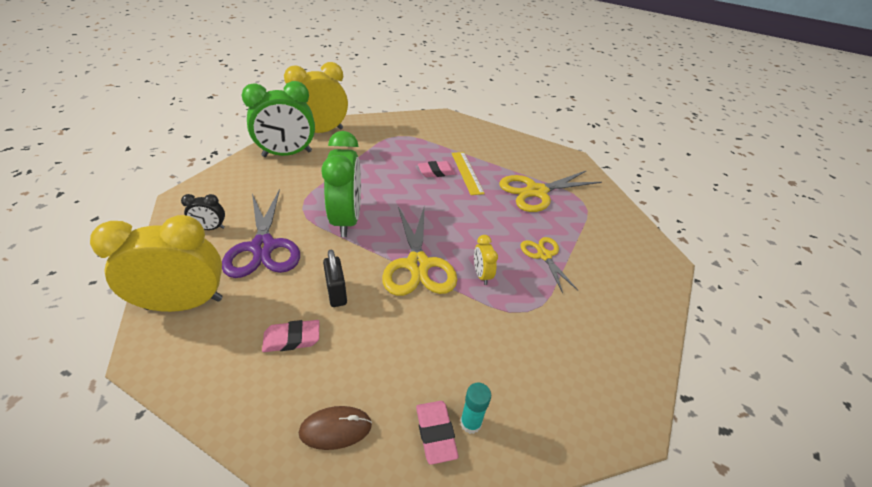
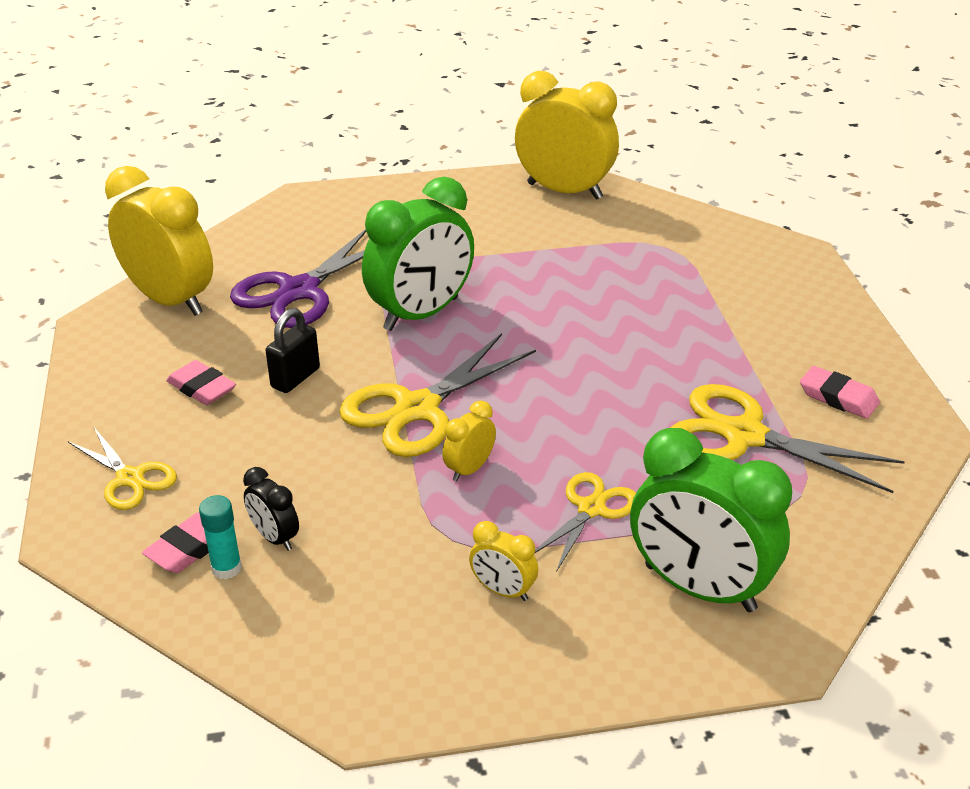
camera: 55 degrees right, 5 degrees down
black clock [181,194,225,230] -> black clock moved to [243,467,299,551]
green clock [241,81,315,157] -> green clock moved to [630,428,792,612]
brown mouse [299,406,372,450] -> yellow scissors [68,427,177,510]
pink eraser [418,161,455,177] -> pink eraser moved to [800,366,880,419]
yellow ruler [452,152,485,195] -> none
none -> yellow clock [469,521,538,601]

